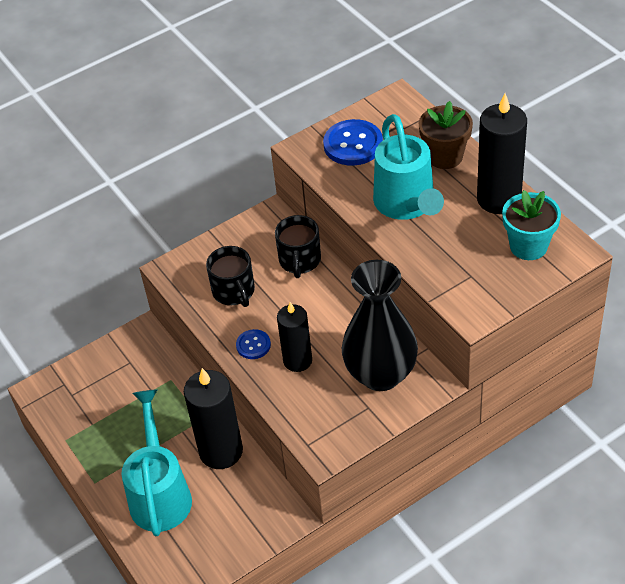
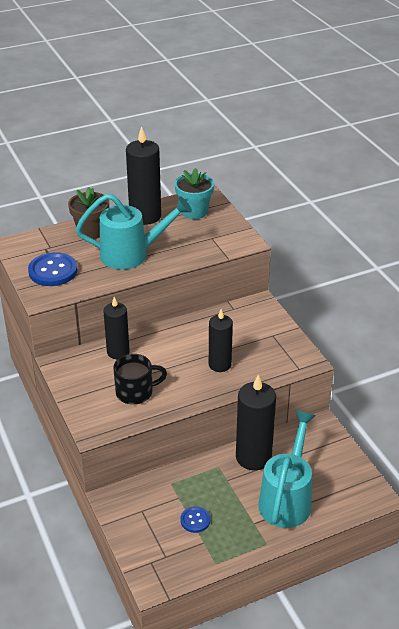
camera: 85 degrees left, 10 degrees down
turquoise watering can [121,389,192,536] -> turquoise watering can turned 105 degrees clockwise [258,411,316,528]
blue button [236,329,271,359] -> blue button moved to [180,506,210,533]
black mug [275,215,321,278] -> black candle [103,297,130,359]
black vase [342,260,418,391] -> none

